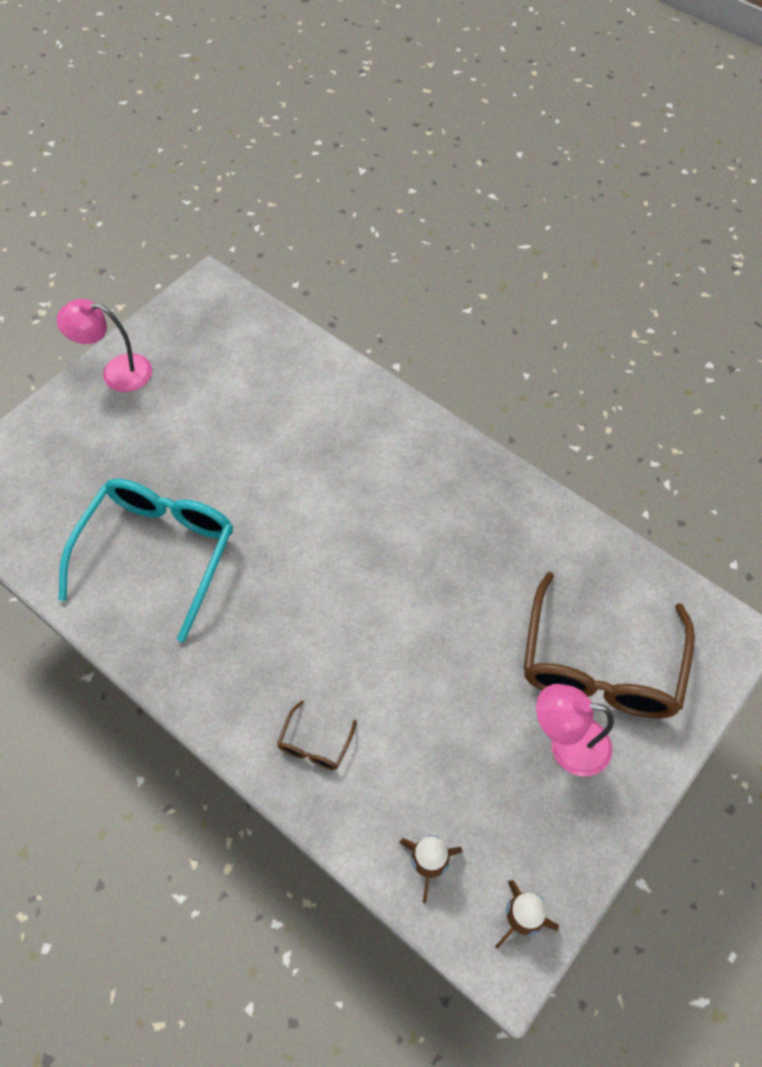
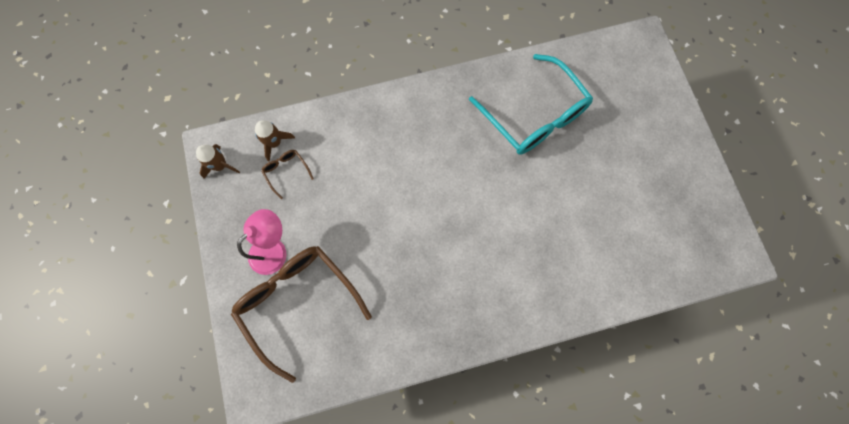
camera: 125 degrees right, 15 degrees up
pink lamp [57,299,152,392] -> none
brown glasses [277,700,357,770] -> brown glasses moved to [261,150,314,199]

